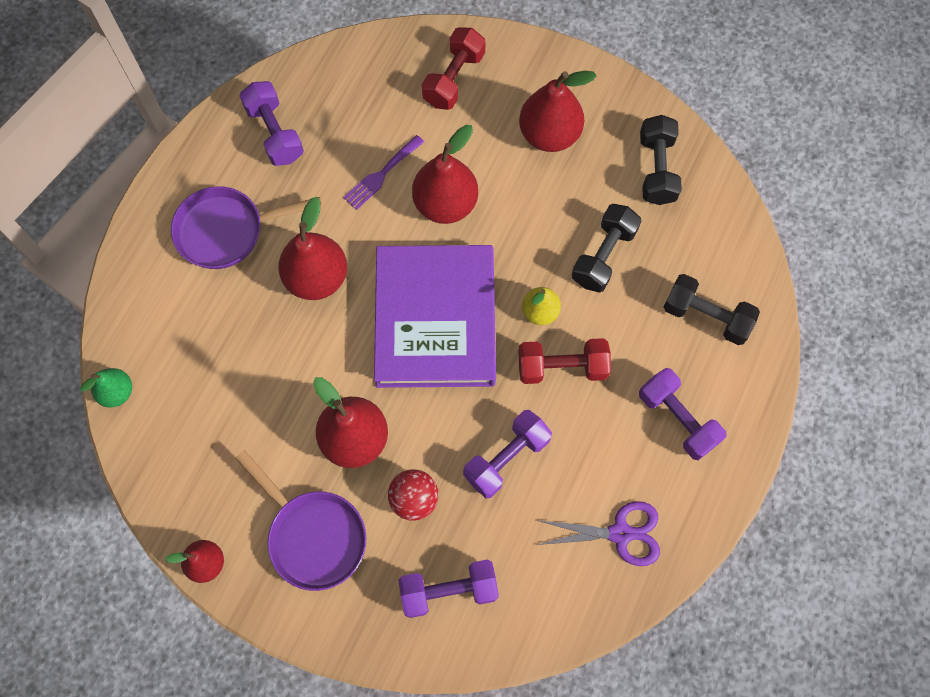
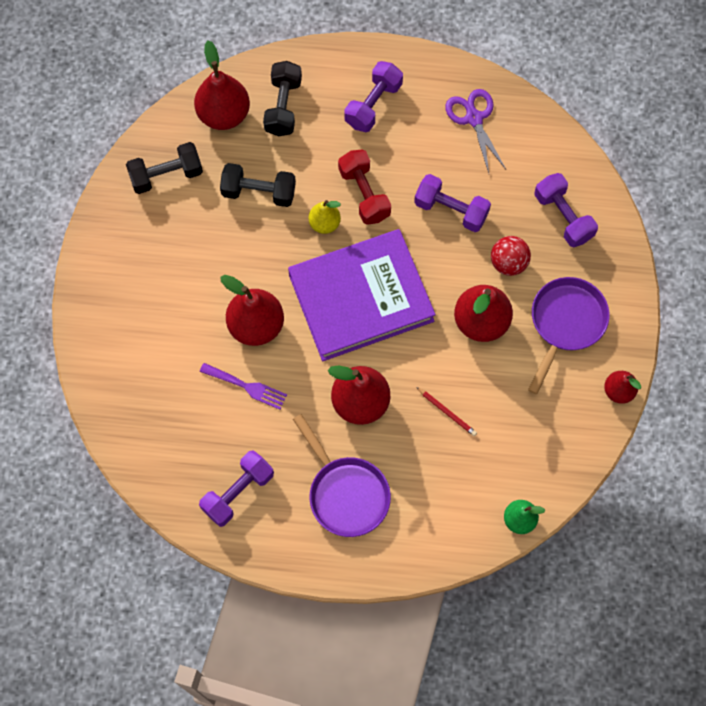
camera: 110 degrees left, 0 degrees up
red dumbbell [422,27,486,110] -> none
red pear [519,71,597,152] -> red pear moved to [194,40,250,130]
none -> red pencil [416,387,477,436]

